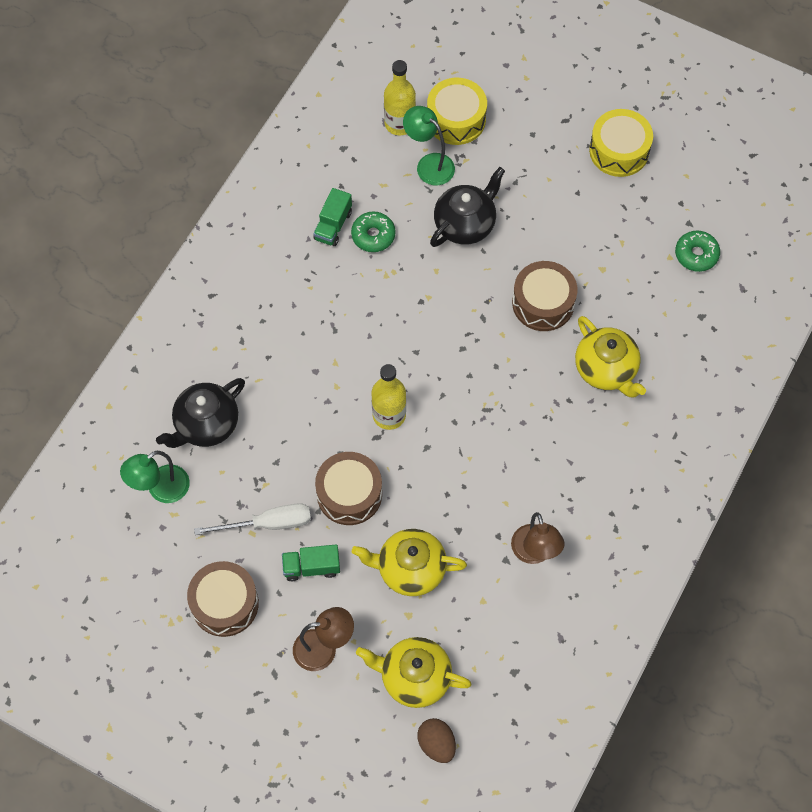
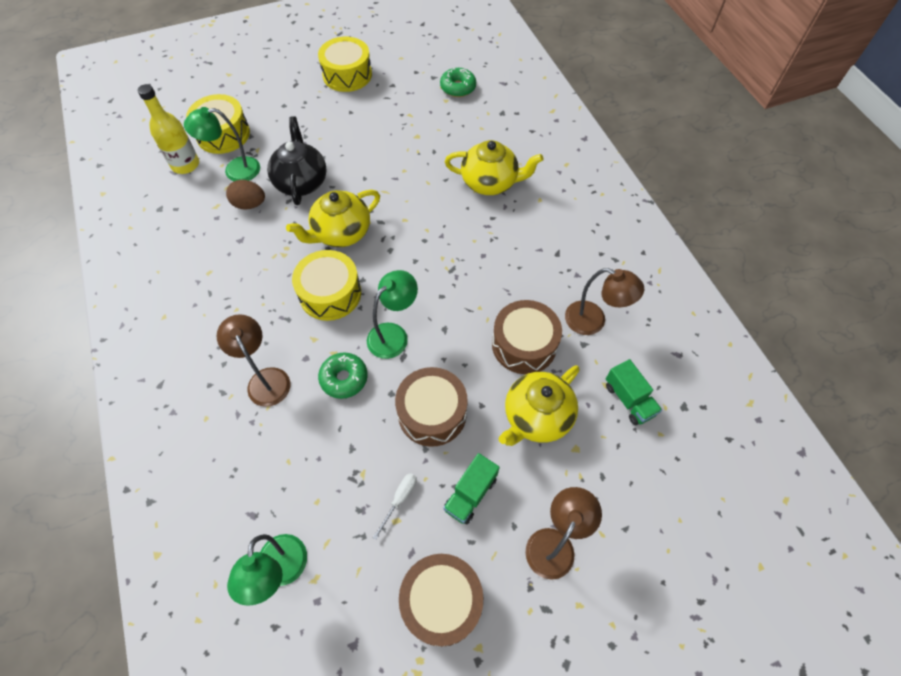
camera: 50 degrees left, 5 degrees down
black teapot [156,378,245,448] -> none
white screwdriver [194,503,311,535] -> white screwdriver [372,473,417,540], size x0.55
green truck [313,188,352,246] -> green truck moved to [606,359,662,425]
green donut [351,212,396,252] -> green donut moved to [318,352,368,399]
yellow teapot [356,637,471,708] -> yellow teapot moved to [286,190,380,247]
yellow bottle [372,364,406,430] -> green lamp [367,270,418,359]
brown egg [417,718,456,763] -> brown egg moved to [226,180,265,210]
brown drum [512,261,577,331] -> brown drum moved to [492,300,562,374]
none -> brown lamp [217,314,290,407]
none -> yellow drum [292,250,361,321]

